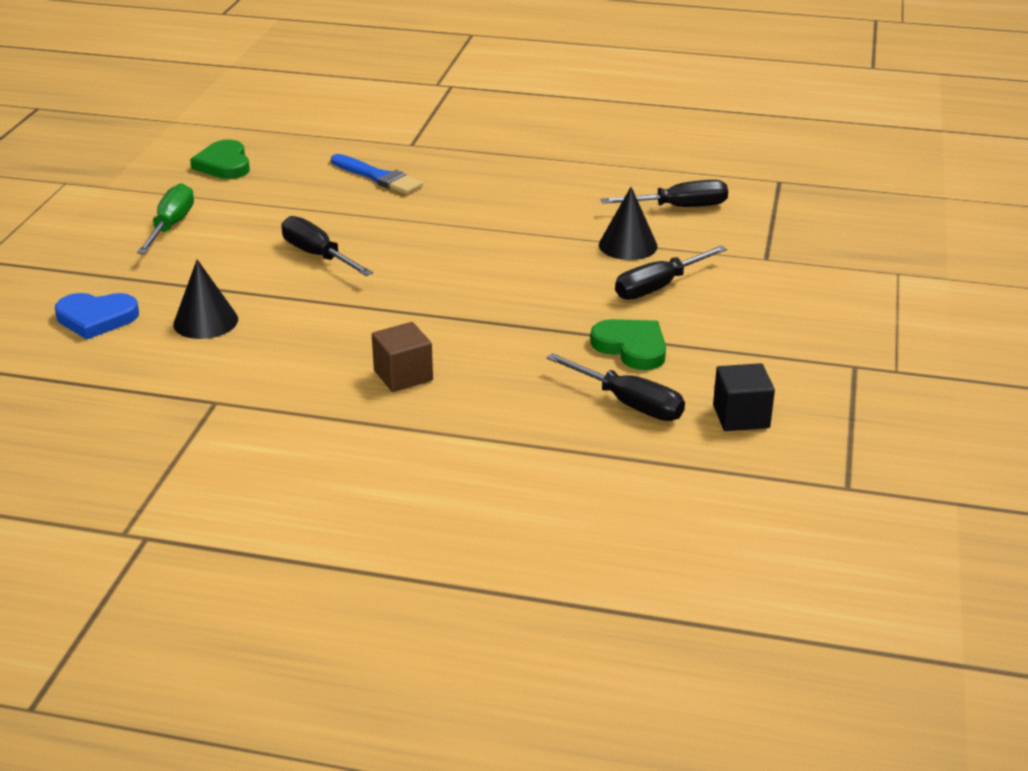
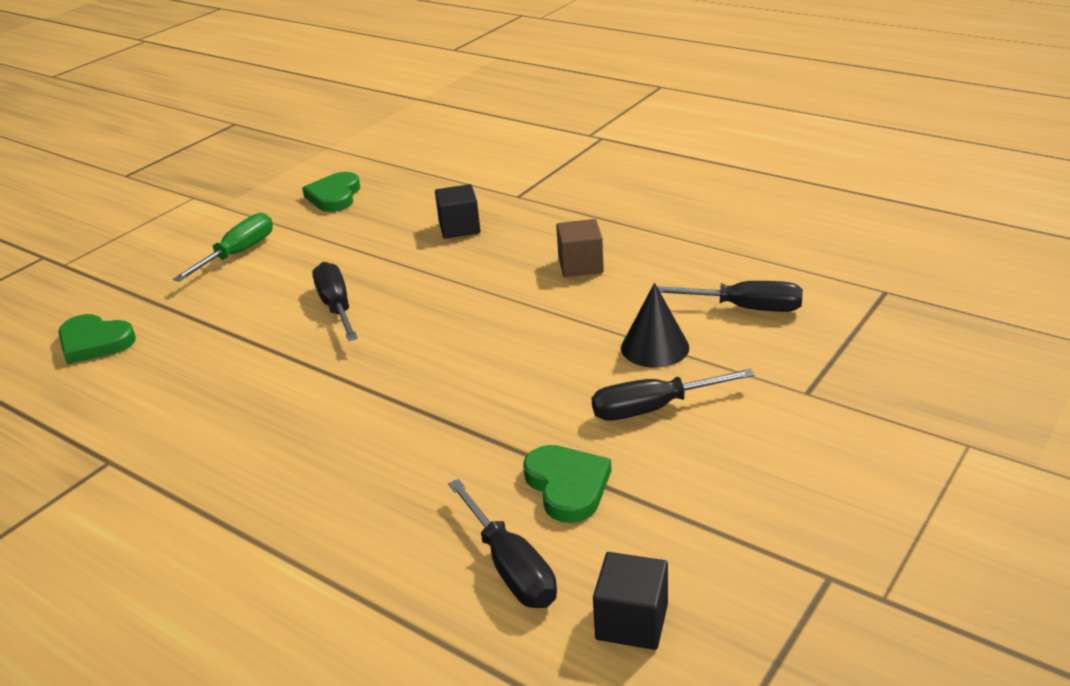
camera: 25 degrees right, 0 degrees up
blue heart [55,293,139,339] -> green heart [58,314,136,364]
black cone [173,259,238,339] -> none
blue brush [331,154,423,194] -> black cube [435,184,480,239]
brown cube [372,322,433,392] -> brown cube moved to [556,219,604,277]

